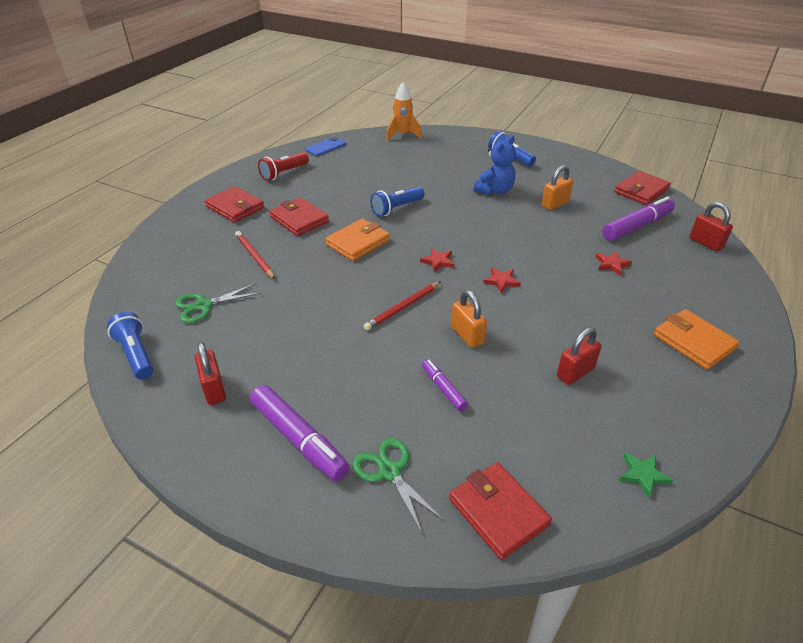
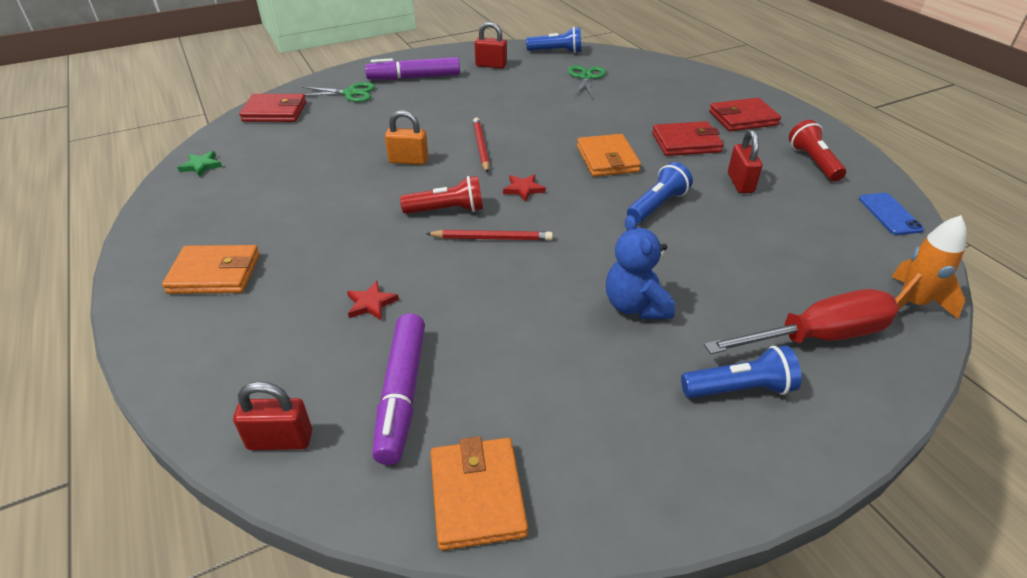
camera: 125 degrees right, 0 degrees up
red pencil [235,231,275,279] -> red pencil moved to [426,230,553,241]
blue flashlight [370,186,425,217] -> blue flashlight turned 45 degrees clockwise [627,162,693,223]
purple marker [422,359,468,411] -> none
red star [483,268,521,293] -> red flashlight [400,176,483,214]
orange padlock [542,165,573,210] -> none
red padlock [557,327,602,385] -> red padlock moved to [728,130,762,193]
red wallet [614,171,671,205] -> orange wallet [430,436,528,550]
none -> red screwdriver [704,289,899,354]

